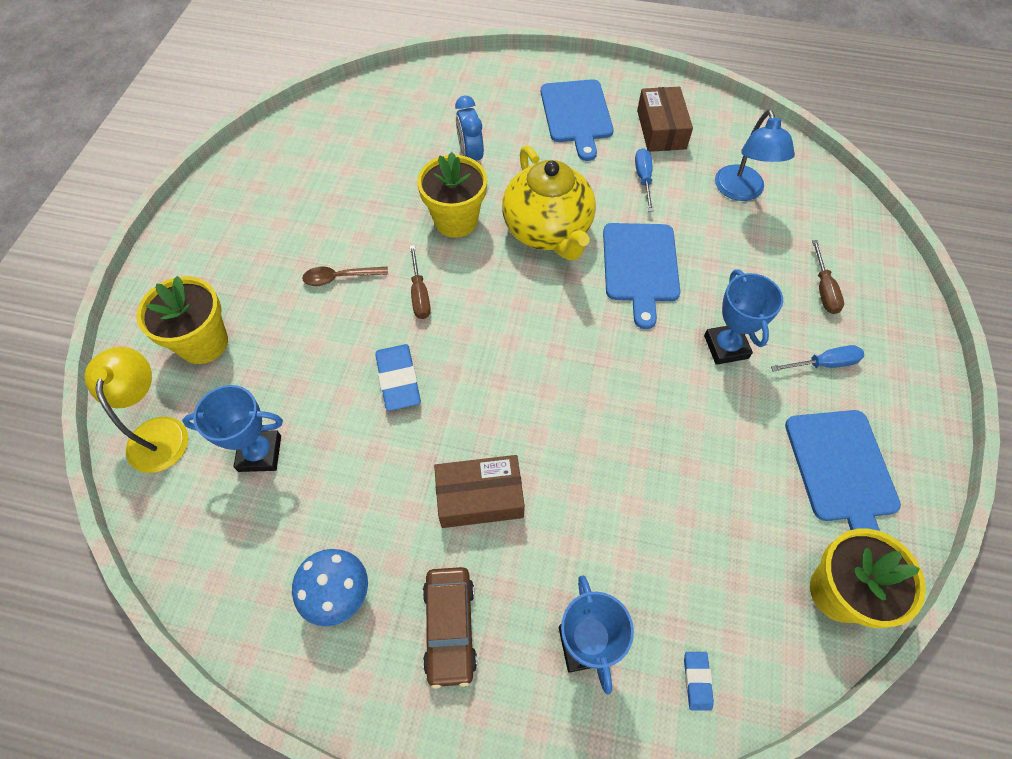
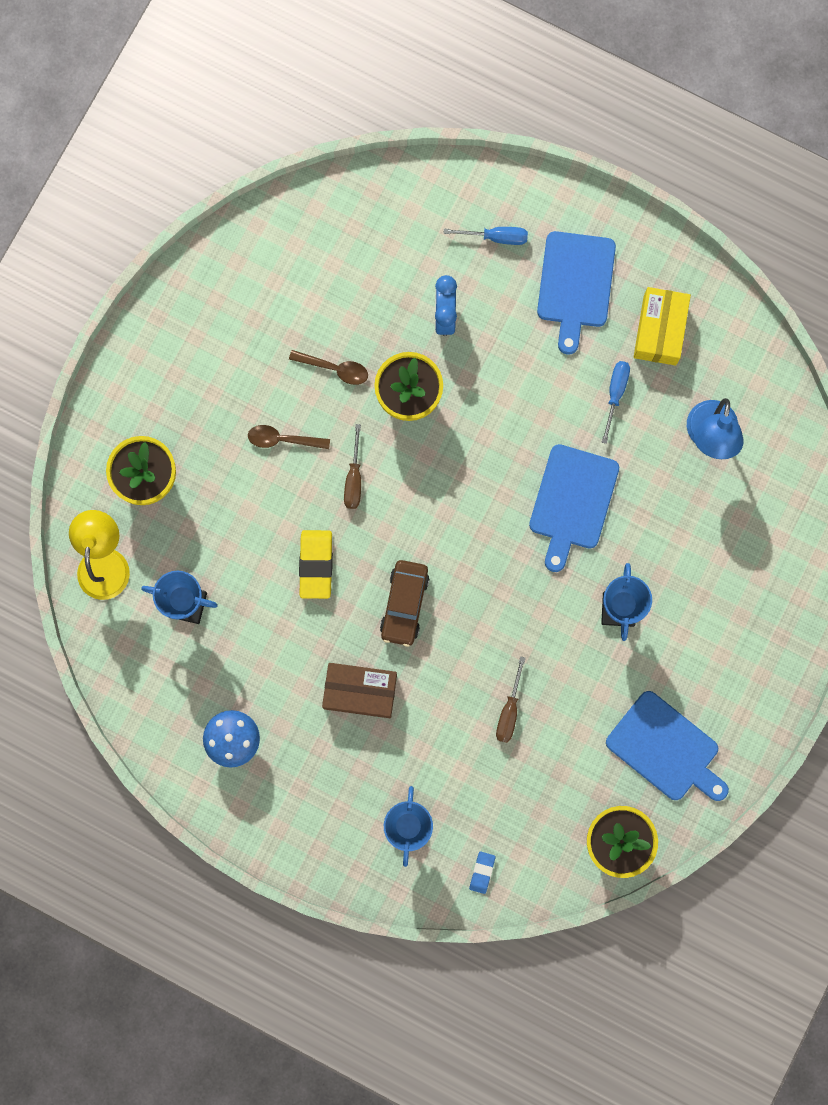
camera: 15 degrees right, 20 degrees up
blue eraser [375,344,421,411] -> yellow eraser [299,530,333,599]
brown car [423,567,477,689] -> brown car moved to [380,560,430,647]
yellow teapot [502,145,596,261] -> none
brown box [637,86,693,152] -> yellow box [634,287,691,366]
blue screwdriver [771,345,864,372] -> blue screwdriver moved to [443,227,528,245]
blue cutting board [785,410,901,531] -> blue cutting board turned 60 degrees counterclockwise [606,691,729,801]
brown screwdriver [812,240,844,314] -> brown screwdriver moved to [496,656,525,743]
none -> brown spoon [289,350,368,385]

